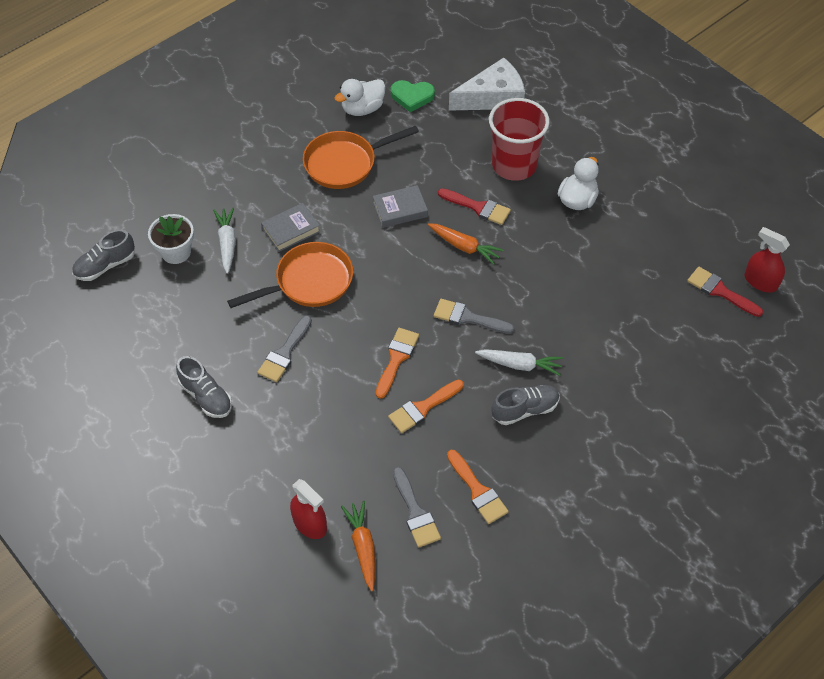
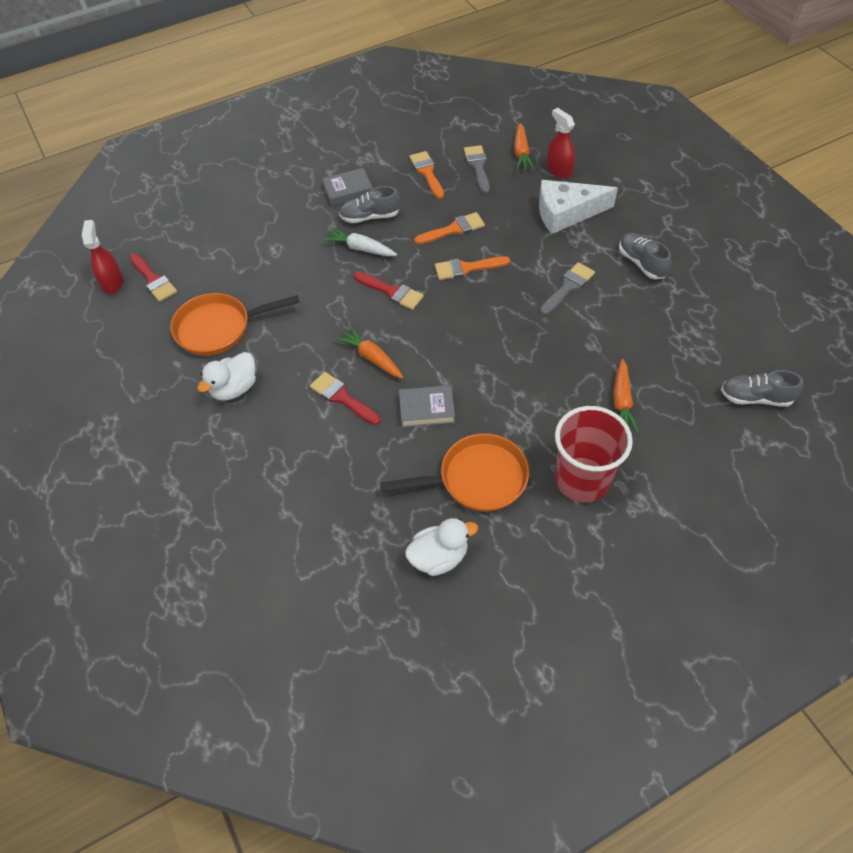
camera: 165 degrees left, 0 degrees up
grey shoe [72,230,135,281] -> grey shoe turned 150 degrees counterclockwise [721,370,803,407]
white flower pot [148,214,194,264] -> none
white carrot [213,207,236,274] -> orange carrot [613,359,639,433]
orange pan [227,242,353,308] -> orange pan moved to [171,293,299,356]
grey book [261,203,320,252] -> grey book moved to [322,168,373,206]
orange brush [376,328,419,399] -> orange brush turned 45 degrees clockwise [435,256,510,280]
green heart [391,80,435,112] -> none
grey brush [434,299,514,334] -> red brush [354,272,424,310]
white cheese [449,58,525,111] -> white cheese moved to [539,180,618,234]
red cup [489,98,550,181] -> red cup moved to [555,406,633,502]
red spray bottle [745,227,790,293] -> red spray bottle turned 150 degrees counterclockwise [82,220,123,294]

